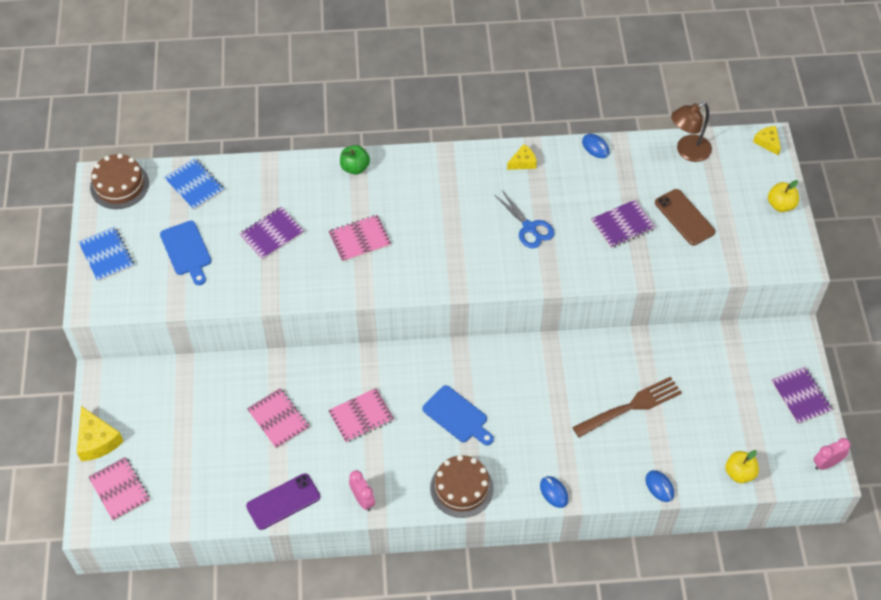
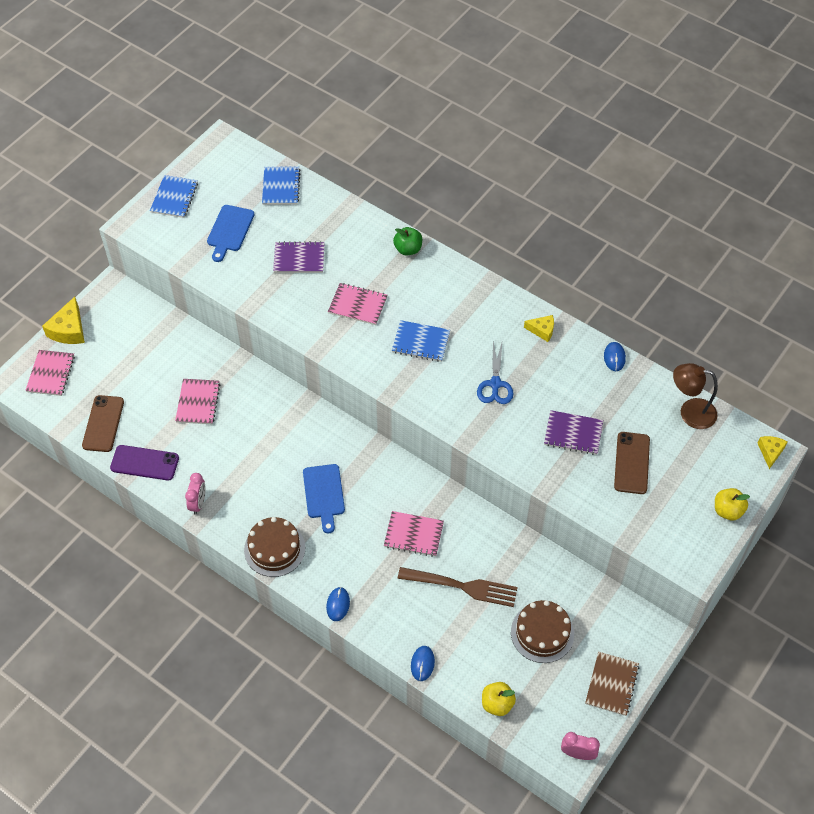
camera: 40 degrees right, 0 degrees up
brown cake [90,154,149,209] -> brown cake moved to [511,600,574,663]
pink notebook [328,388,394,443] -> pink notebook moved to [384,511,444,557]
purple notebook [771,367,833,424] -> brown notebook [585,652,640,716]
none -> brown phone [82,395,124,452]
none -> blue notebook [392,320,450,362]

